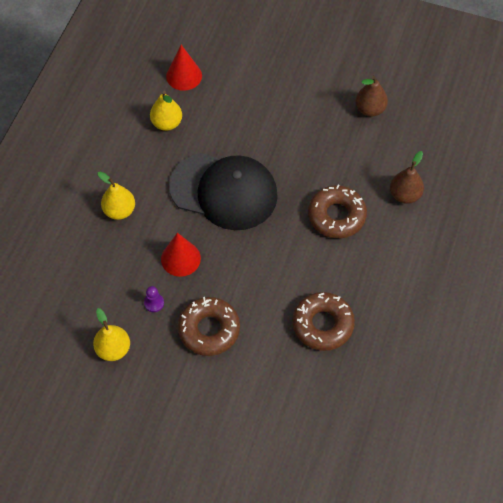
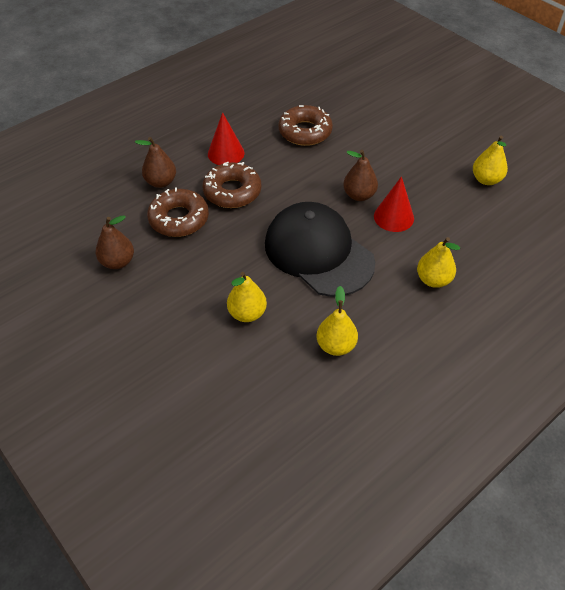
camera: 150 degrees left, 10 degrees down
purple pawn [144,286,164,312] -> none
red cone [166,45,202,91] -> red cone moved to [208,112,245,165]
brown donut [178,297,240,356] -> brown donut moved to [147,187,209,237]
none -> yellow pear [227,272,267,322]
none -> brown pear [343,150,378,201]

